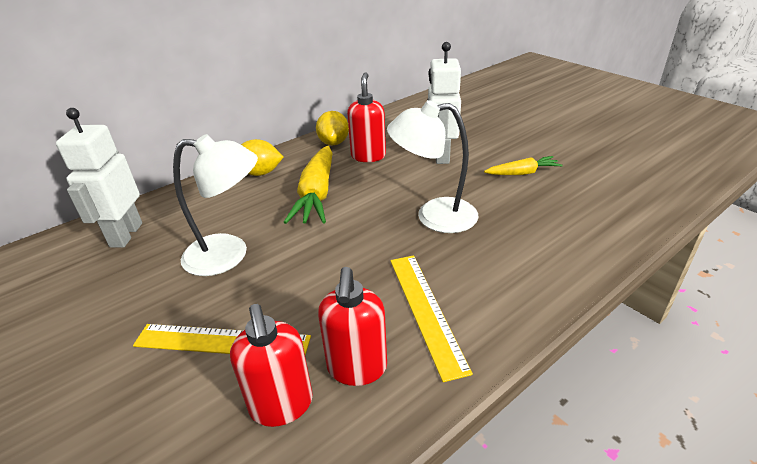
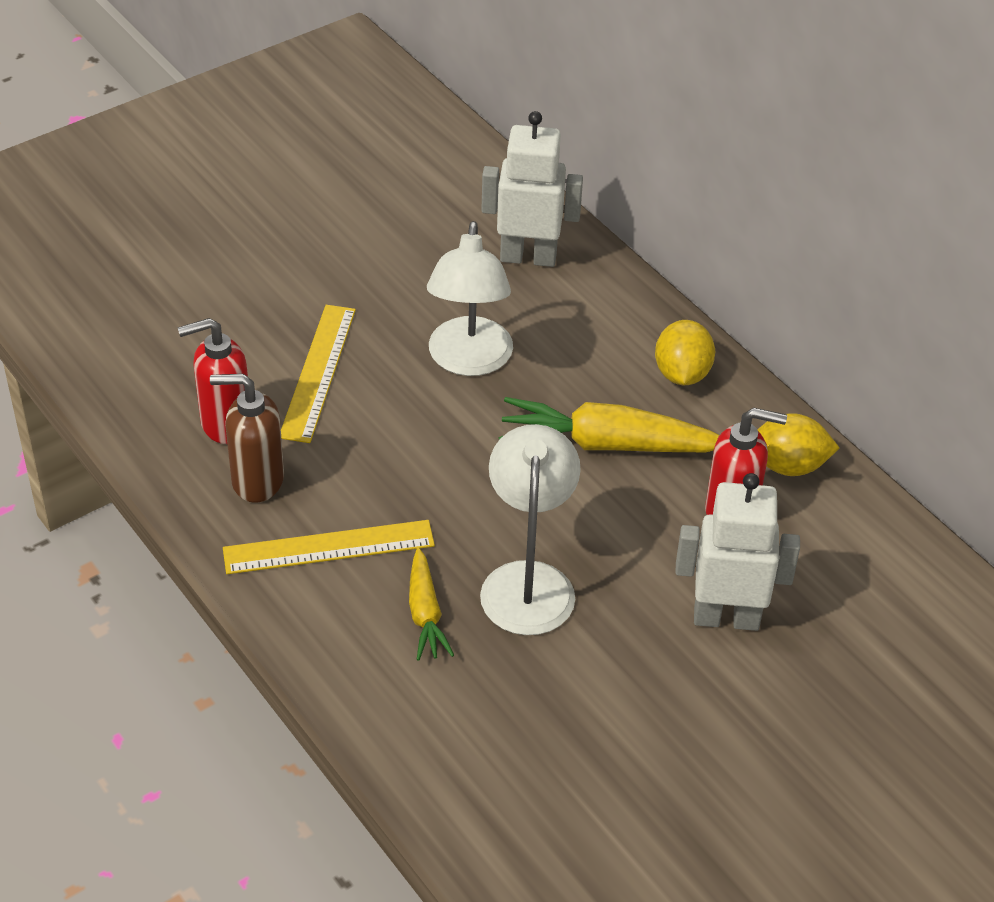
camera: 90 degrees right, 10 degrees up
red soap dispenser [318,267,387,386] -> brown soap dispenser [210,374,284,503]
yellow carrot [484,156,563,175] -> yellow carrot moved to [409,547,454,661]

